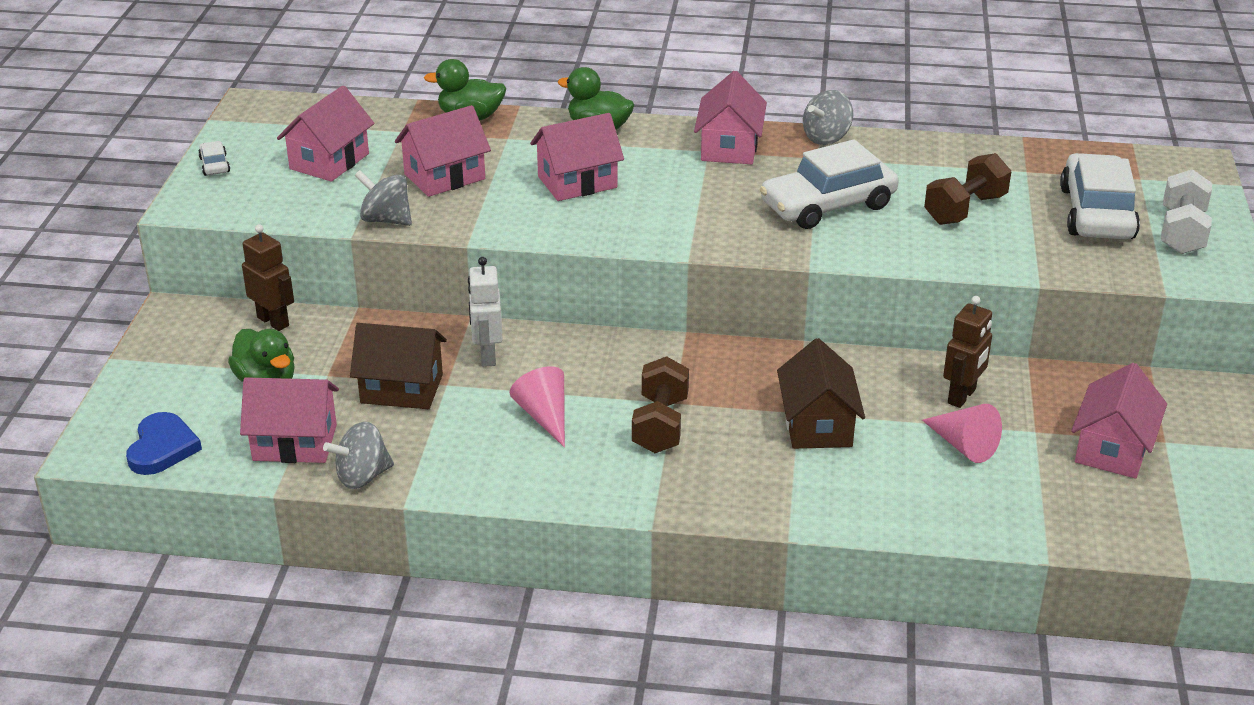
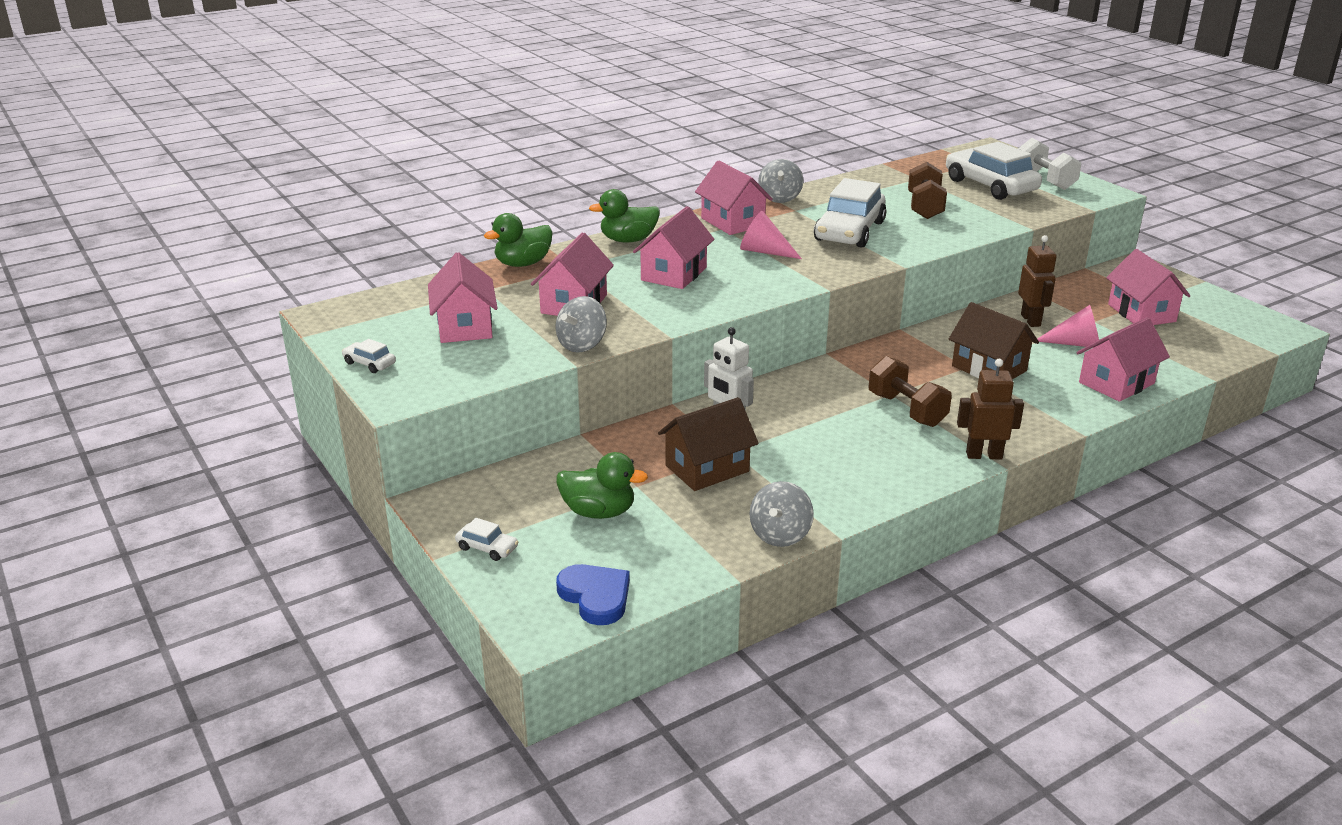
camera: 40 degrees left, 5 degrees down
pink house [240,377,339,463] -> pink house moved to [1076,317,1170,402]
brown robot [242,224,294,331] -> brown robot moved to [957,359,1024,460]
grey spinning top [355,170,412,226] -> grey spinning top turned 45 degrees counterclockwise [555,296,607,353]
pink cone [510,366,565,447] -> pink cone moved to [740,211,802,259]
none -> white car [455,518,518,561]

